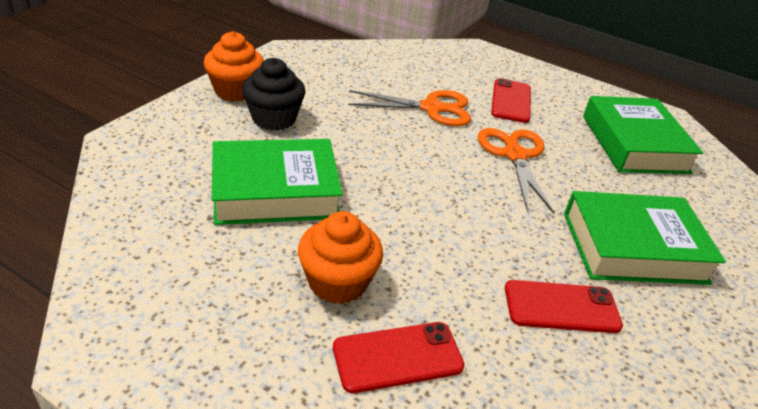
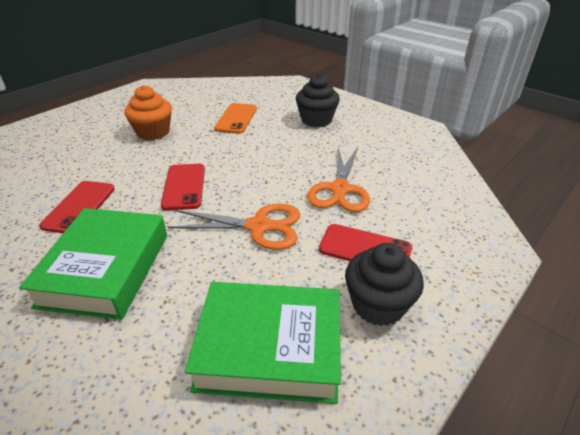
camera: 105 degrees right, 0 degrees up
orange cupcake [204,31,264,101] -> none
green book [212,139,343,225] -> orange phone [214,103,257,134]
red phone [333,322,465,393] -> red phone moved to [161,164,205,210]
none -> black cupcake [345,243,424,326]

